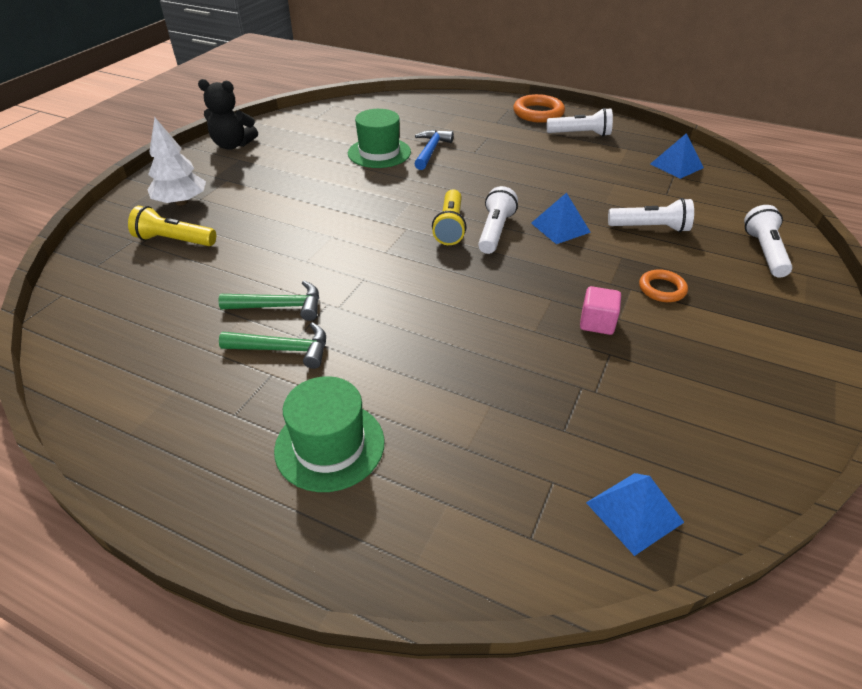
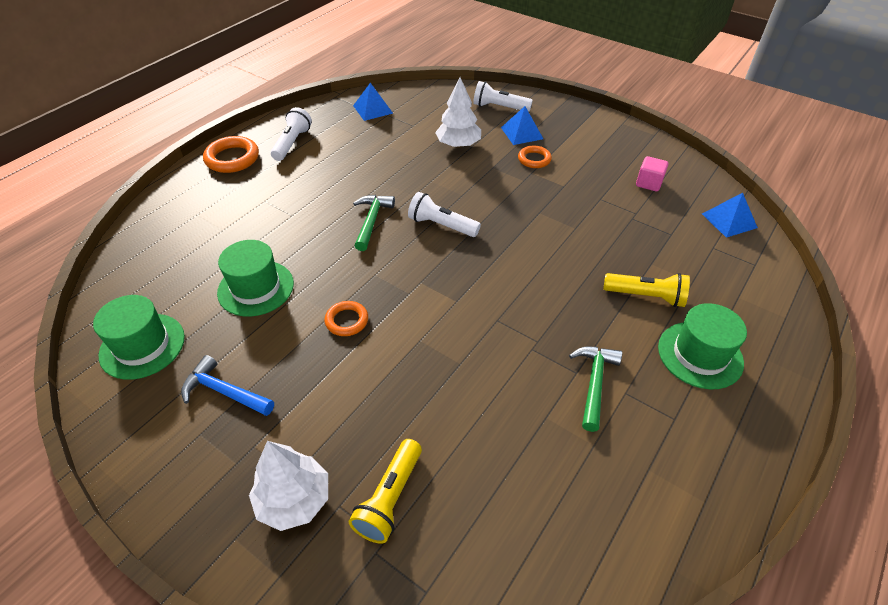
camera: 80 degrees left, 5 degrees up
black teddy bear [198,79,258,150] -> none
green hammer [218,281,319,321] -> green hammer moved to [353,195,395,251]
blue hammer [414,130,454,170] -> blue hammer moved to [181,355,274,416]
yellow flashlight [432,189,467,245] -> yellow flashlight moved to [603,273,690,307]
blue pyramid [531,192,591,244] -> blue pyramid moved to [501,106,543,145]
pink cube [580,286,621,335] -> pink cube moved to [636,156,668,191]
white flashlight [608,198,694,232] -> white tree [435,77,481,148]
none -> green hat [93,295,185,380]
none -> orange ring [324,301,368,336]

